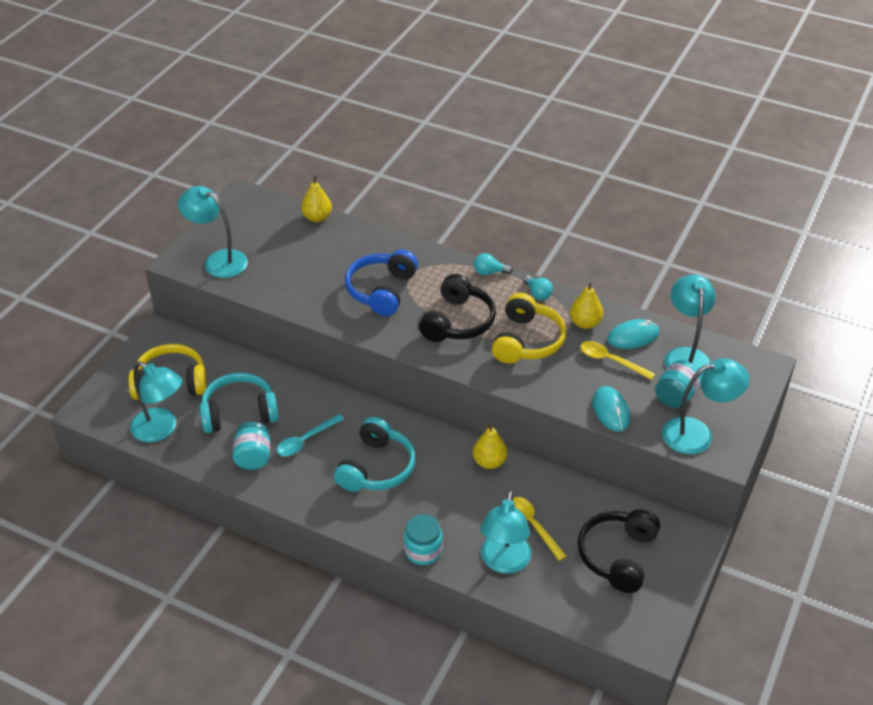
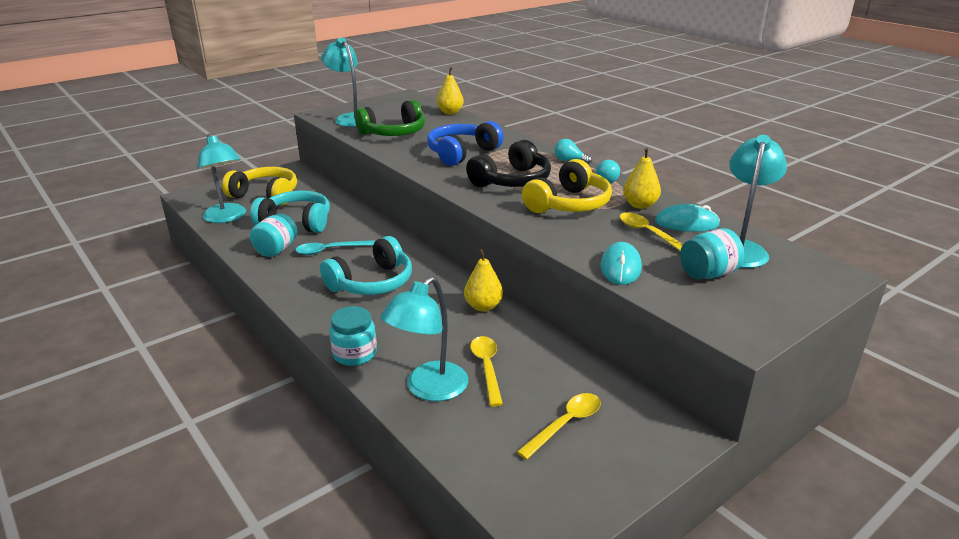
camera: 25 degrees right, 15 degrees down
black headphones [578,509,660,593] -> yellow spoon [517,393,601,460]
turquoise lamp [662,358,749,454] -> none
none -> green headphones [355,100,425,136]

